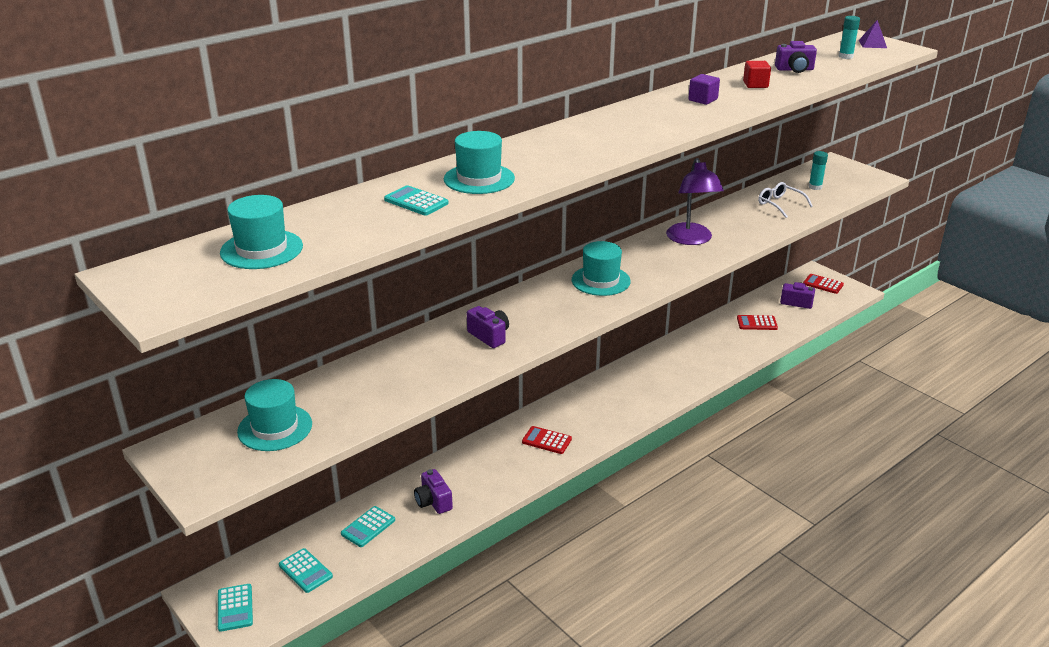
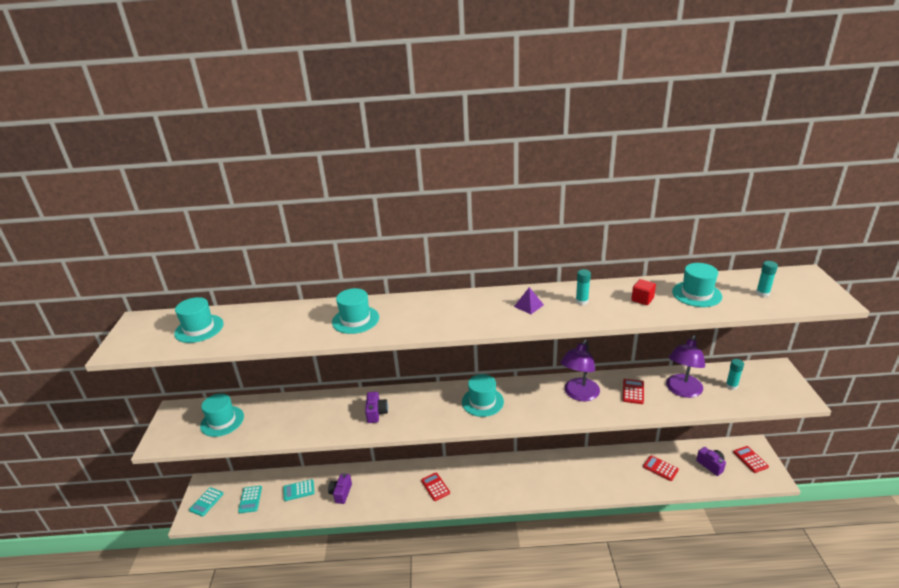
camera: 40 degrees right, 0 degrees up
turquoise calculator [384,185,448,216] -> none
purple cube [688,74,720,105] -> turquoise glue stick [576,269,591,305]
white glasses [758,182,813,218] -> purple lamp [666,335,705,398]
purple camera [775,41,817,73] -> turquoise hat [672,263,722,307]
purple pyramid [859,20,887,48] -> purple pyramid moved to [514,287,544,314]
none -> red calculator [623,379,644,404]

